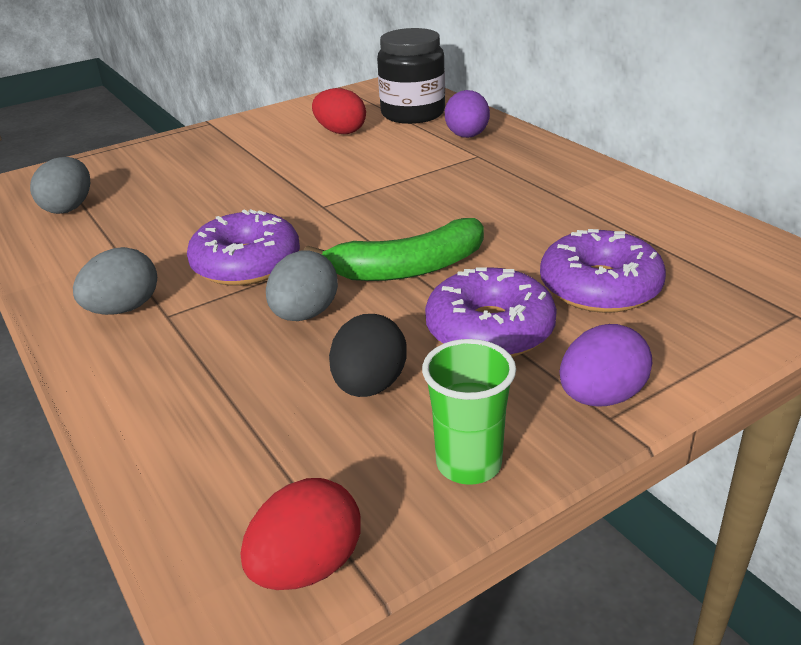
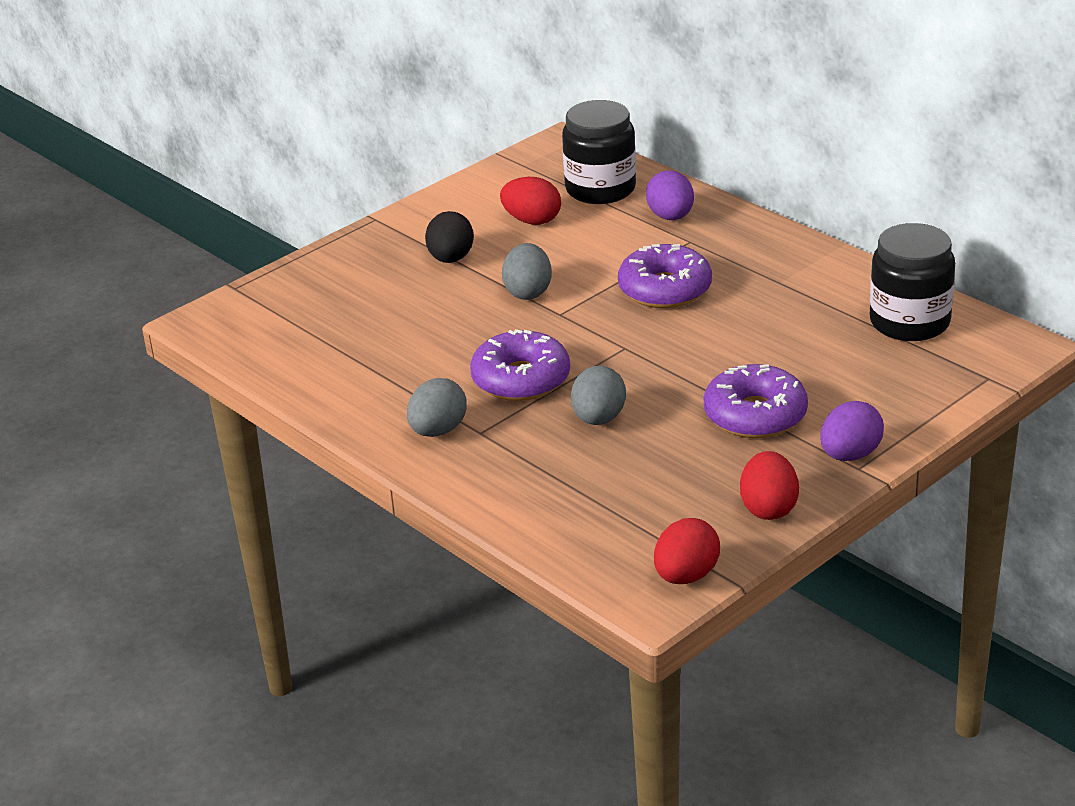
camera: 10 degrees left, 0 degrees up
grey egg [30,157,90,214] -> grey egg moved to [502,243,552,300]
green banana [304,218,484,281] -> none
black egg [329,314,407,397] -> black egg moved to [425,211,474,263]
green cup [422,339,516,484] -> red egg [740,451,799,520]
purple donut [540,229,666,313] -> purple donut moved to [618,244,712,308]
none -> black jar [870,223,955,341]

